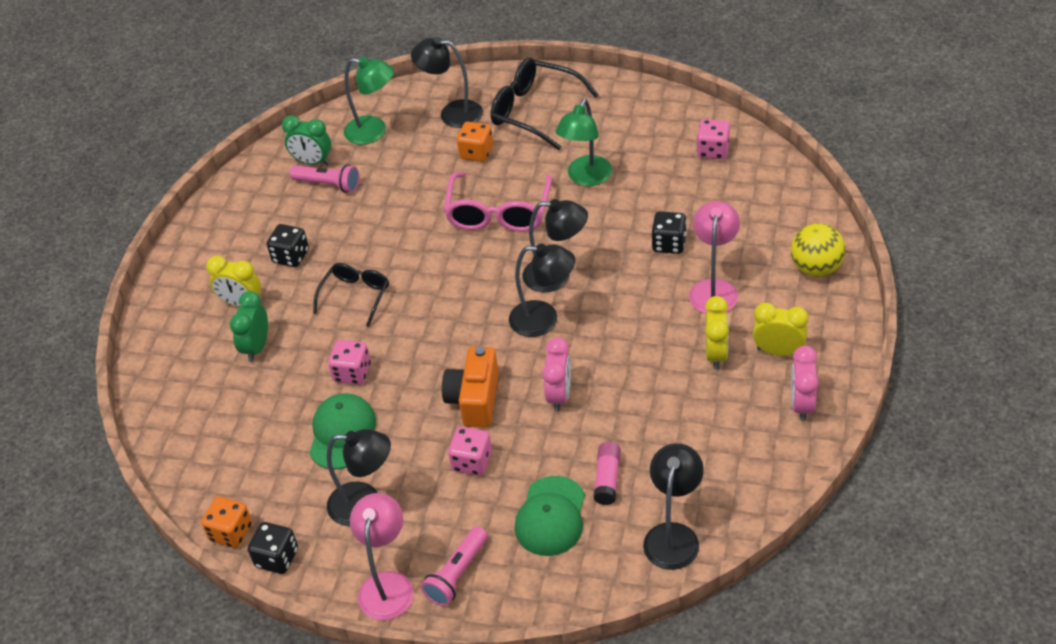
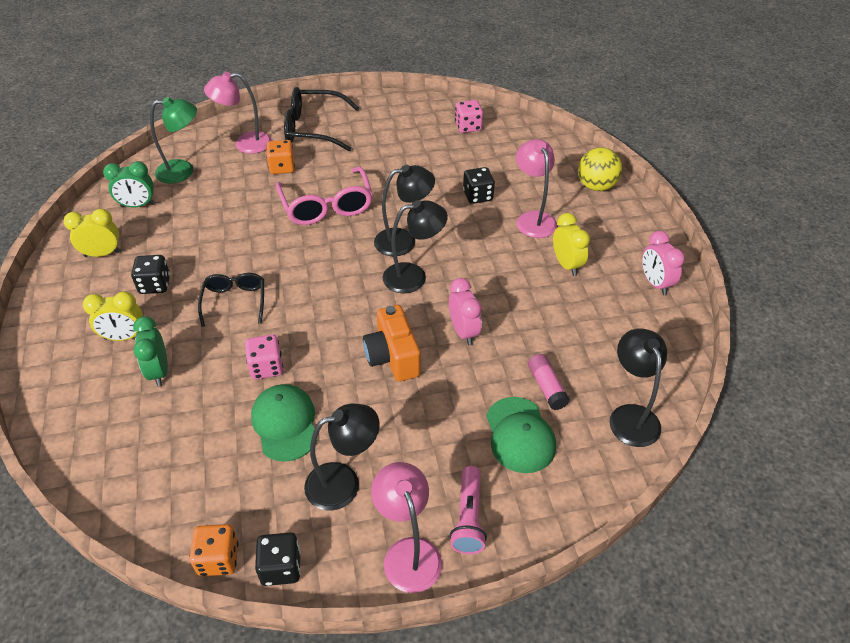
camera: 30 degrees left, 0 degrees up
pink flashlight [290,164,359,193] -> none
black lamp [411,37,483,128] -> pink lamp [204,72,272,154]
pink dice [448,427,492,476] -> none
green lamp [555,99,612,186] -> none
yellow clock [753,303,809,356] -> yellow clock moved to [64,209,121,257]

